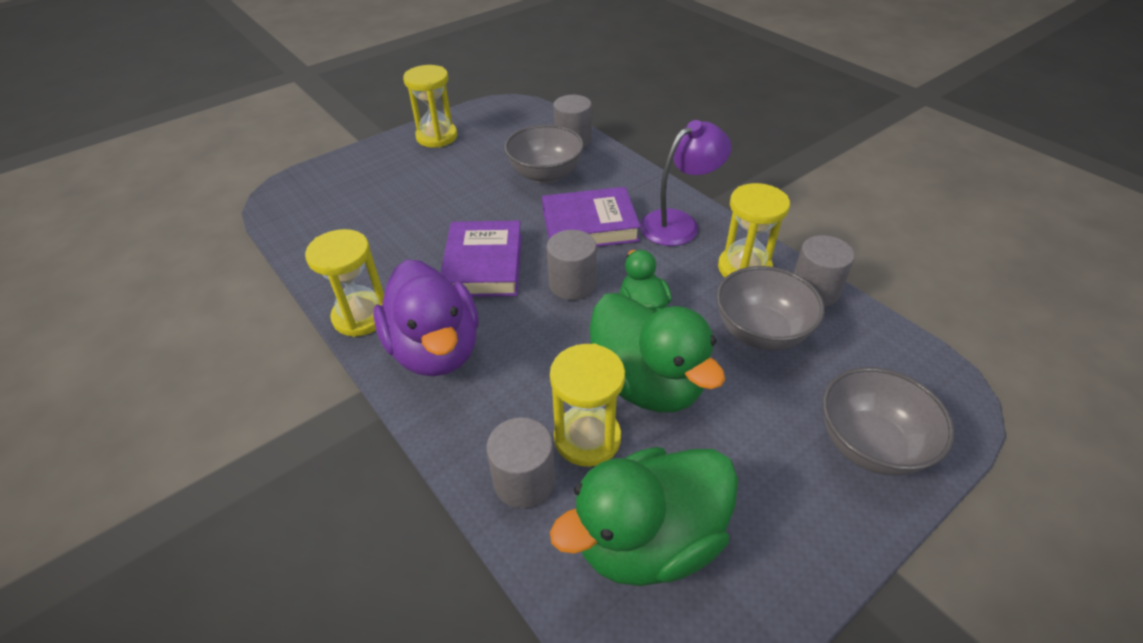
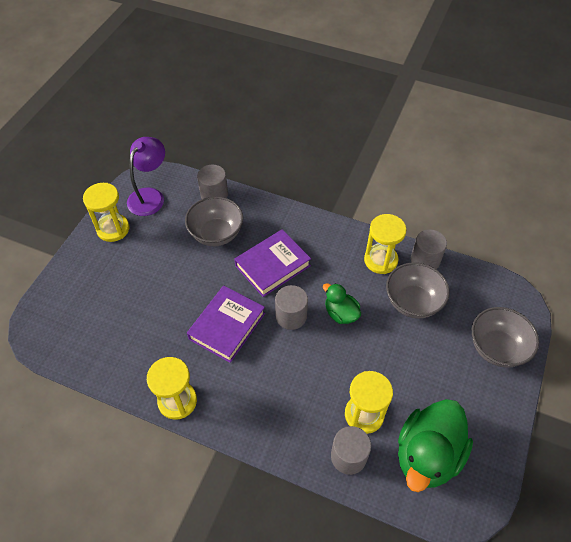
camera: 30 degrees left, 10 degrees up
purple duck [373,260,479,376] -> none
purple book [441,220,522,297] -> purple book turned 60 degrees clockwise [187,286,265,363]
green duck [590,293,725,412] -> none
purple lamp [640,120,731,246] -> purple lamp moved to [127,137,165,216]

